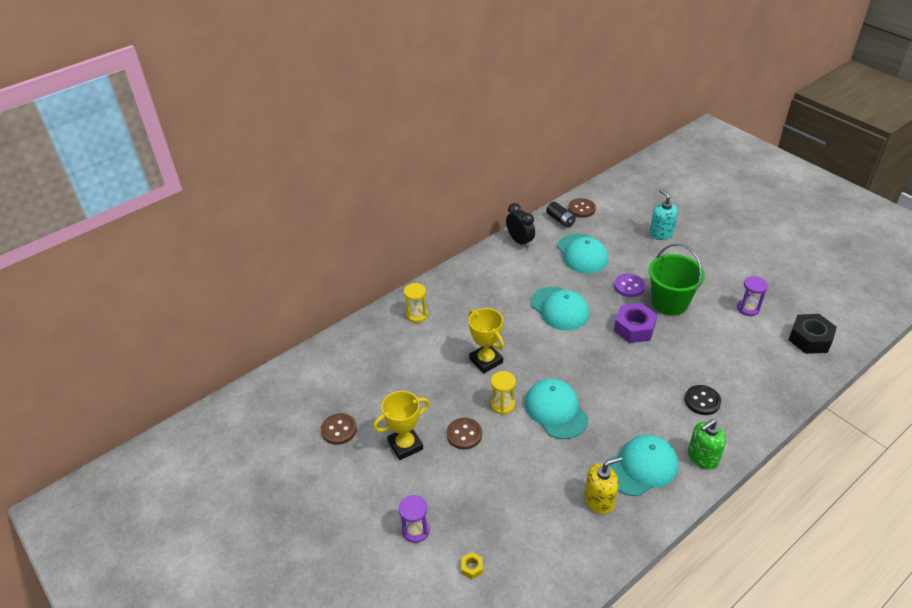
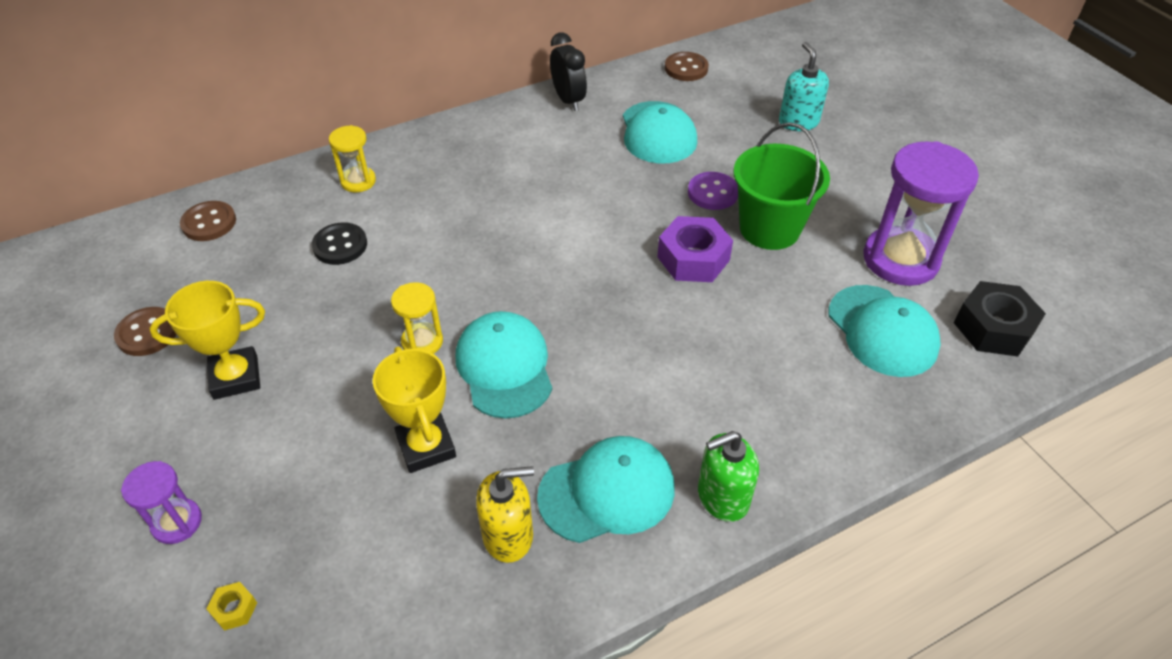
camera: 10 degrees right, 5 degrees up
brown button [446,418,482,450] -> brown button moved to [180,201,236,241]
yellow trophy [469,308,504,373] -> yellow trophy moved to [372,346,456,473]
turquoise cap [531,287,590,331] -> turquoise cap moved to [829,285,941,377]
black battery [546,202,576,228] -> none
black button [685,385,721,415] -> black button moved to [312,223,367,265]
purple hourglass [737,276,768,316] -> purple hourglass [863,141,979,286], size x1.96

